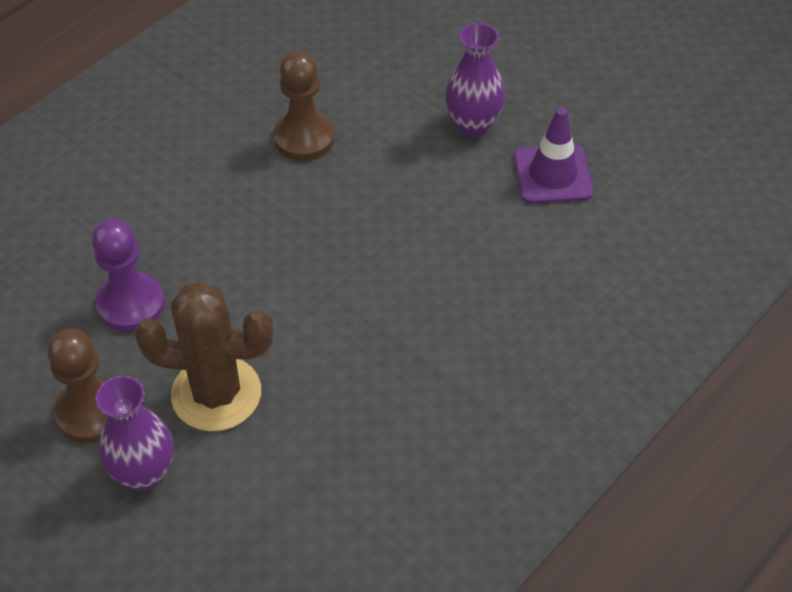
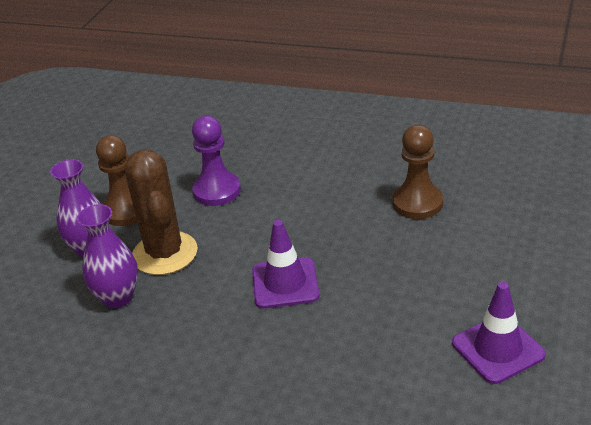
camera: 70 degrees right, 15 degrees down
purple vase [445,23,505,137] -> purple vase moved to [77,204,138,308]
none -> purple traffic cone [252,220,319,309]

